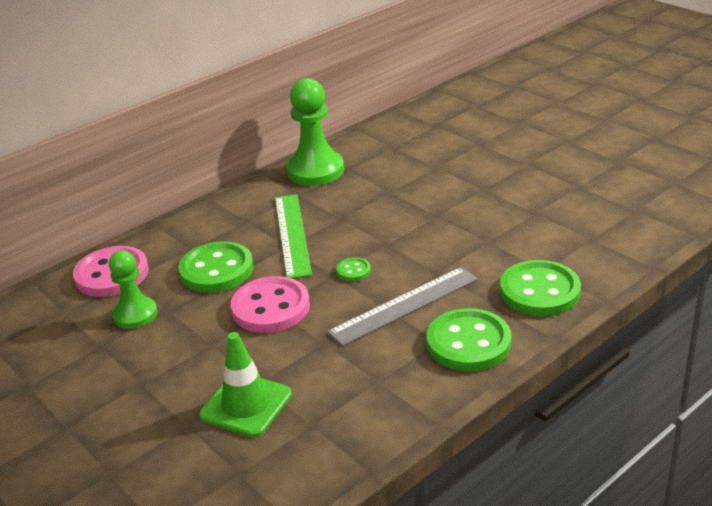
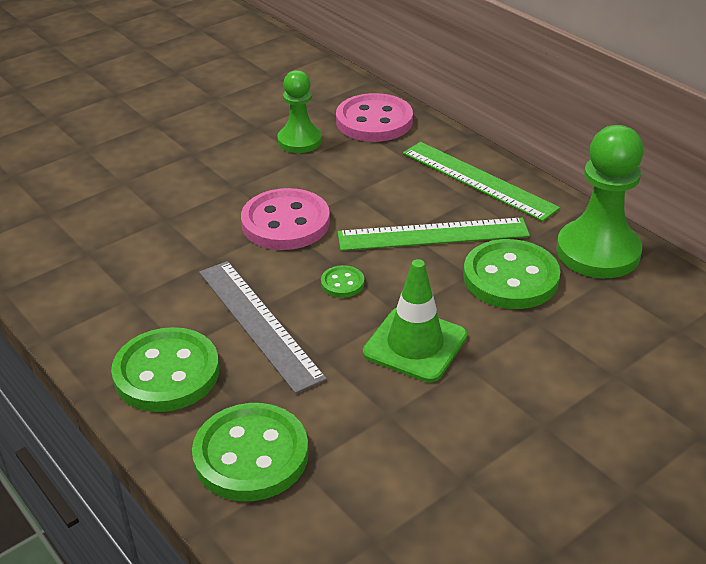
camera: 90 degrees right, 5 degrees up
green button [178,241,254,293] -> green button moved to [463,239,560,309]
green traffic cone [199,332,292,438] -> green traffic cone moved to [363,259,467,383]
none -> green ruler [403,142,560,222]

